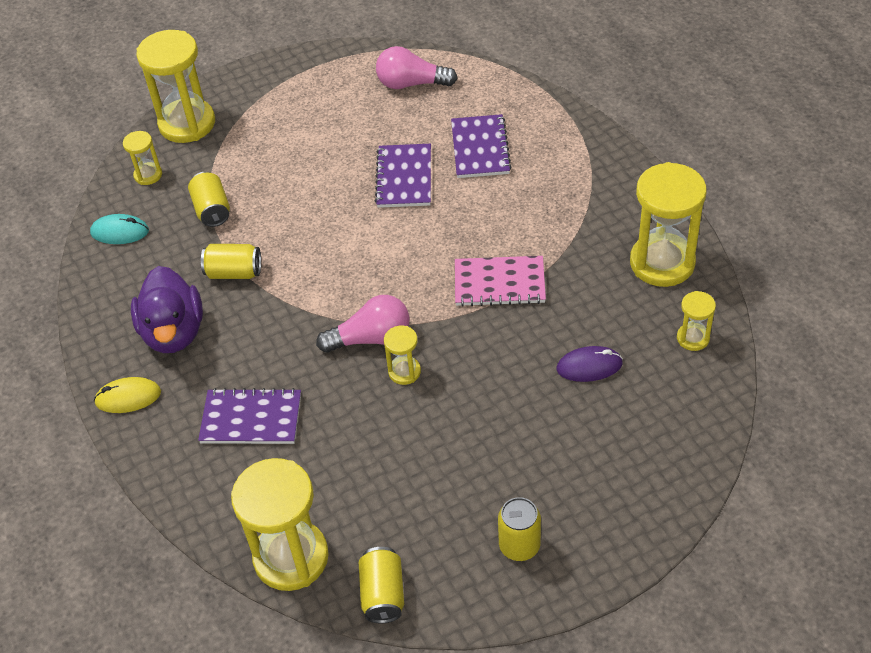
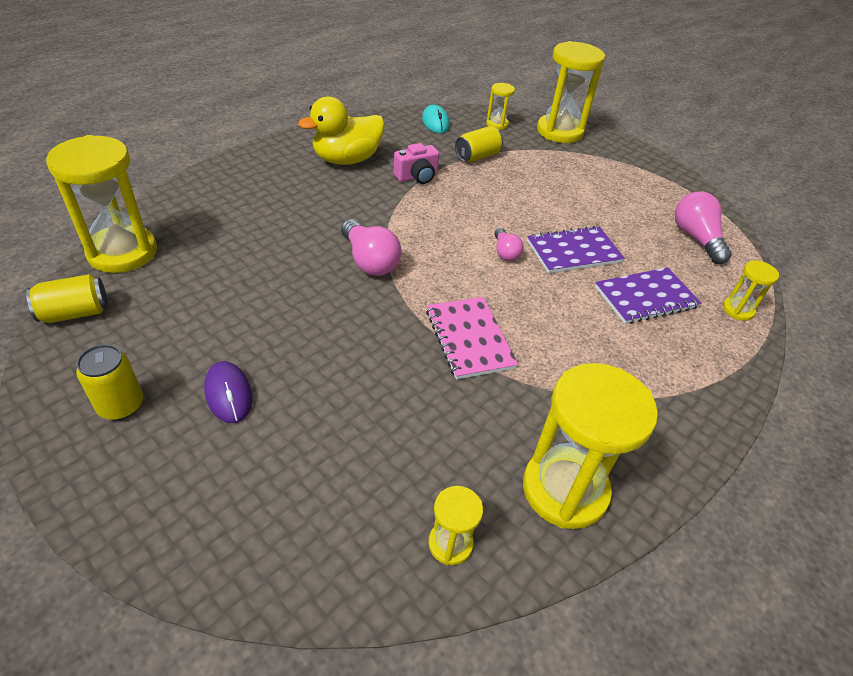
camera: 65 degrees right, 5 degrees down
yellow mouse [94,377,161,413] -> none
purple duck [131,266,203,353] -> yellow duck [298,96,385,165]
purple notebook [198,388,301,444] -> none
yellow can [201,244,261,279] -> pink camera [394,143,439,184]
yellow hourglass [384,326,421,385] -> yellow hourglass moved to [723,260,779,321]
purple mouse [557,346,623,382] -> purple mouse moved to [204,361,252,423]
none -> pink light bulb [494,228,523,261]

